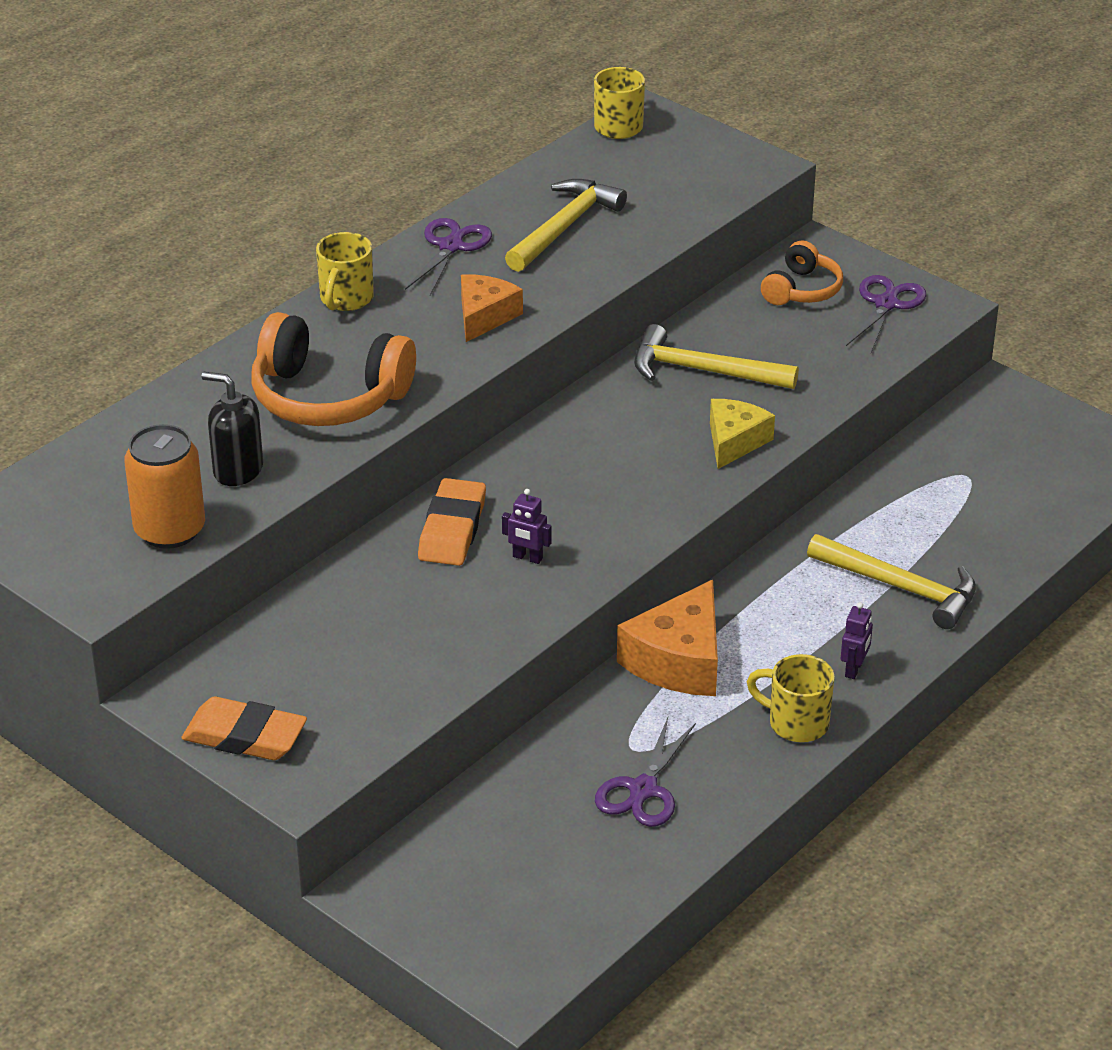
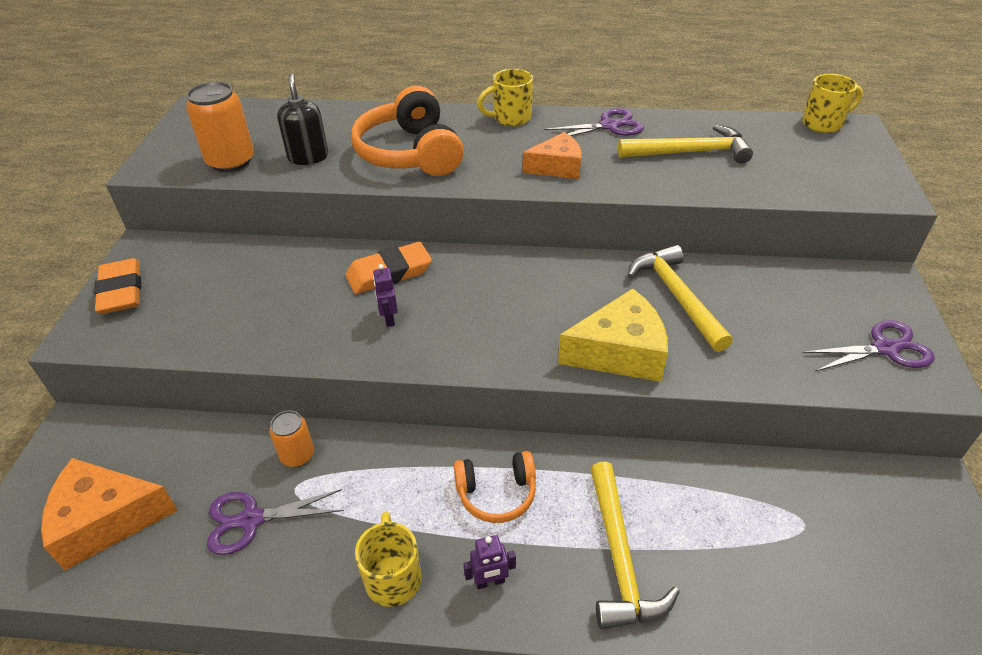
camera: 55 degrees right, 5 degrees up
orange cheese [617,580,718,696] -> orange cheese moved to [41,458,178,570]
yellow cheese [710,399,775,469] -> yellow cheese [558,289,668,382], size x1.51
orange headphones [761,240,843,305] -> orange headphones moved to [454,451,536,523]
none -> orange can [269,410,314,467]

